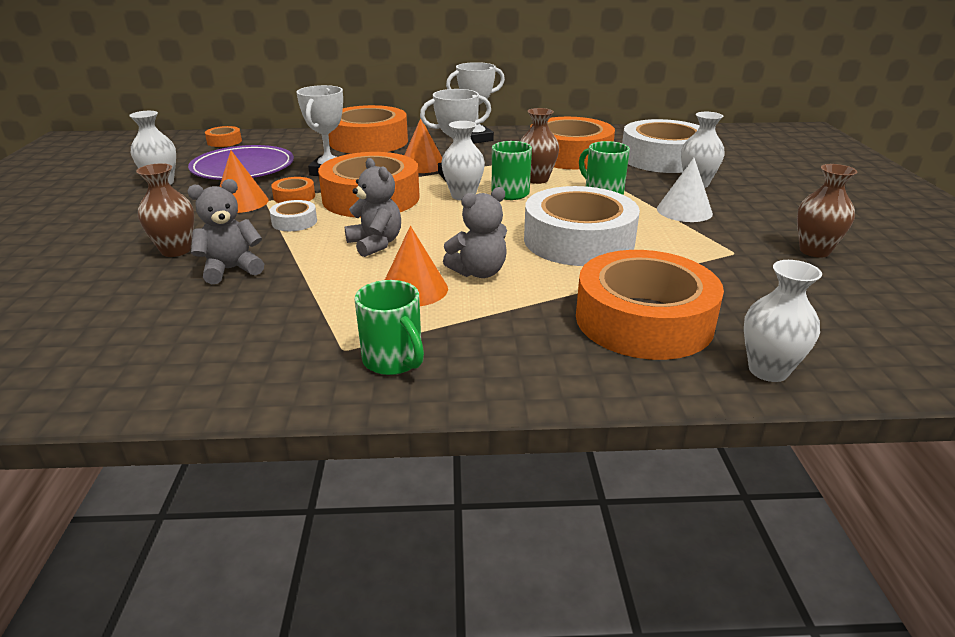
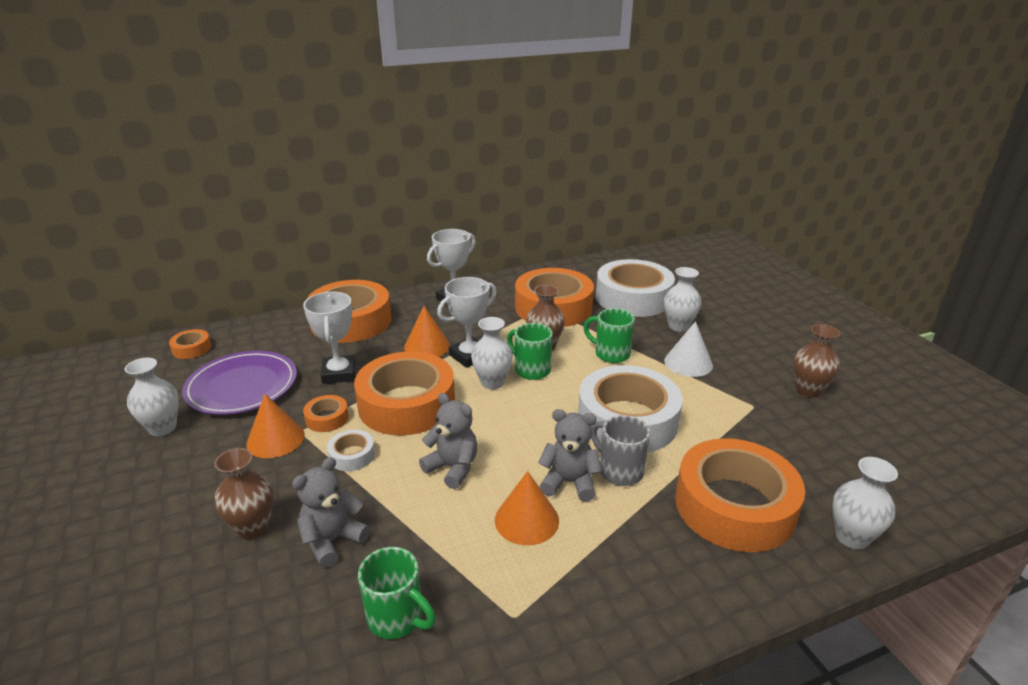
camera: 20 degrees left, 0 degrees up
green mug [354,280,424,375] -> green mug moved to [358,547,436,639]
grey teddy bear [443,187,507,278] -> grey teddy bear turned 120 degrees counterclockwise [538,409,602,501]
none -> grey mug [591,415,650,486]

